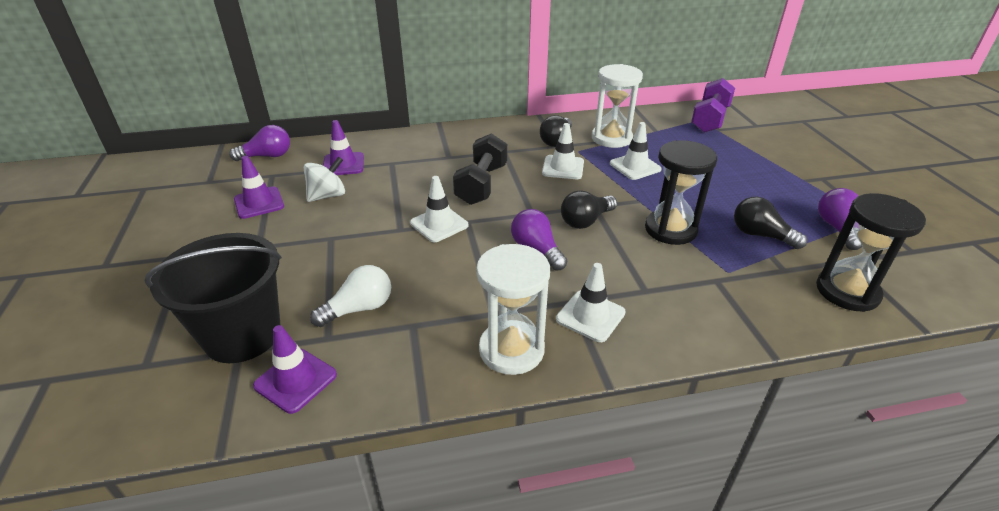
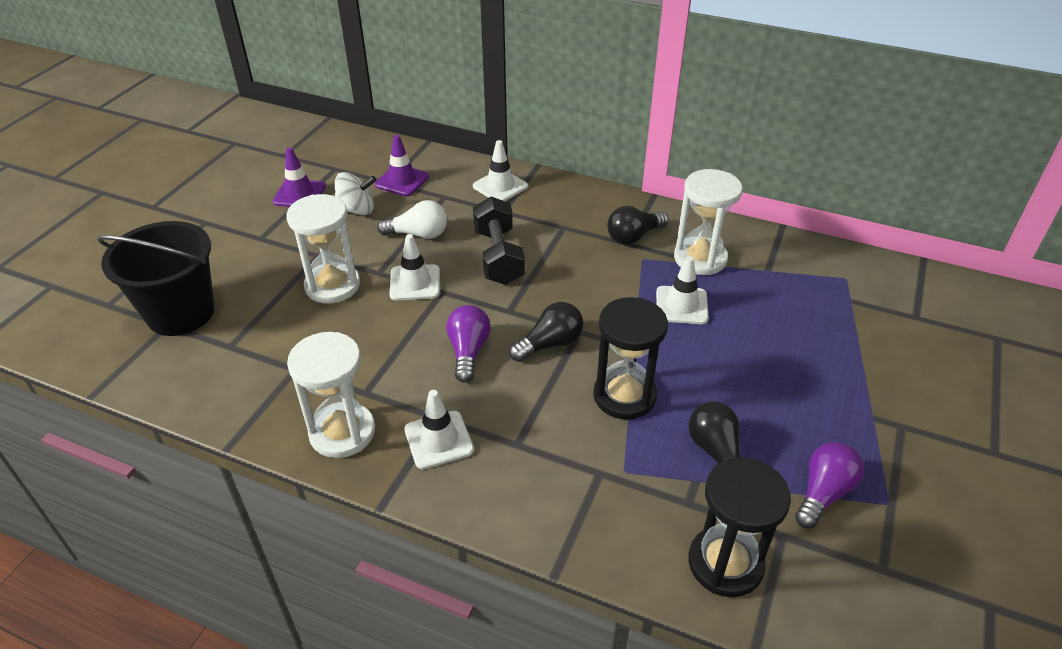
camera: 35 degrees right, 5 degrees up
purple light bulb [229,125,290,161] -> none
purple traffic cone [253,325,337,414] -> none
white light bulb [310,265,391,327] -> white light bulb moved to [377,200,447,239]
black dumbbell [453,133,507,205] -> black dumbbell turned 60 degrees counterclockwise [473,196,525,285]
white traffic cone [542,123,584,179] -> white traffic cone moved to [473,140,528,201]
black light bulb [561,190,617,229] -> black light bulb turned 150 degrees clockwise [509,302,583,362]
purple dumbbell [691,78,735,133] -> none
none -> white hourglass [286,194,360,304]

